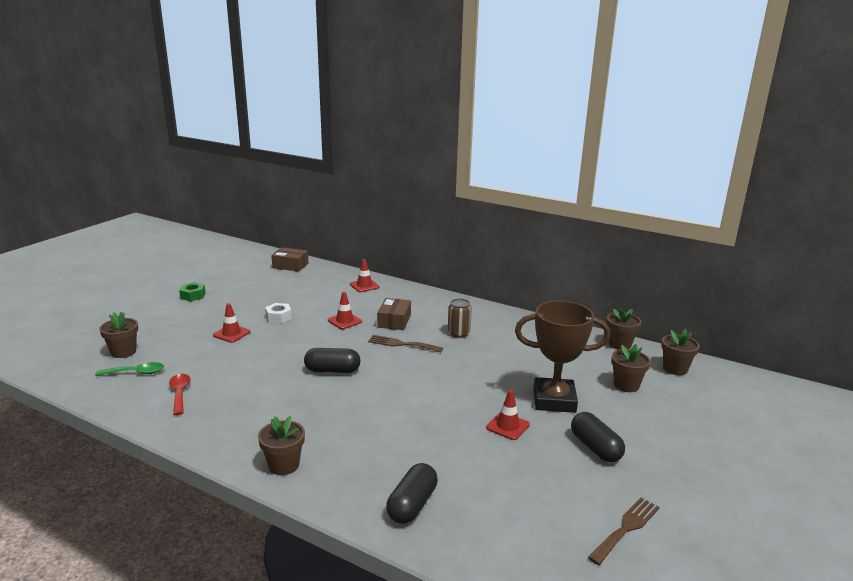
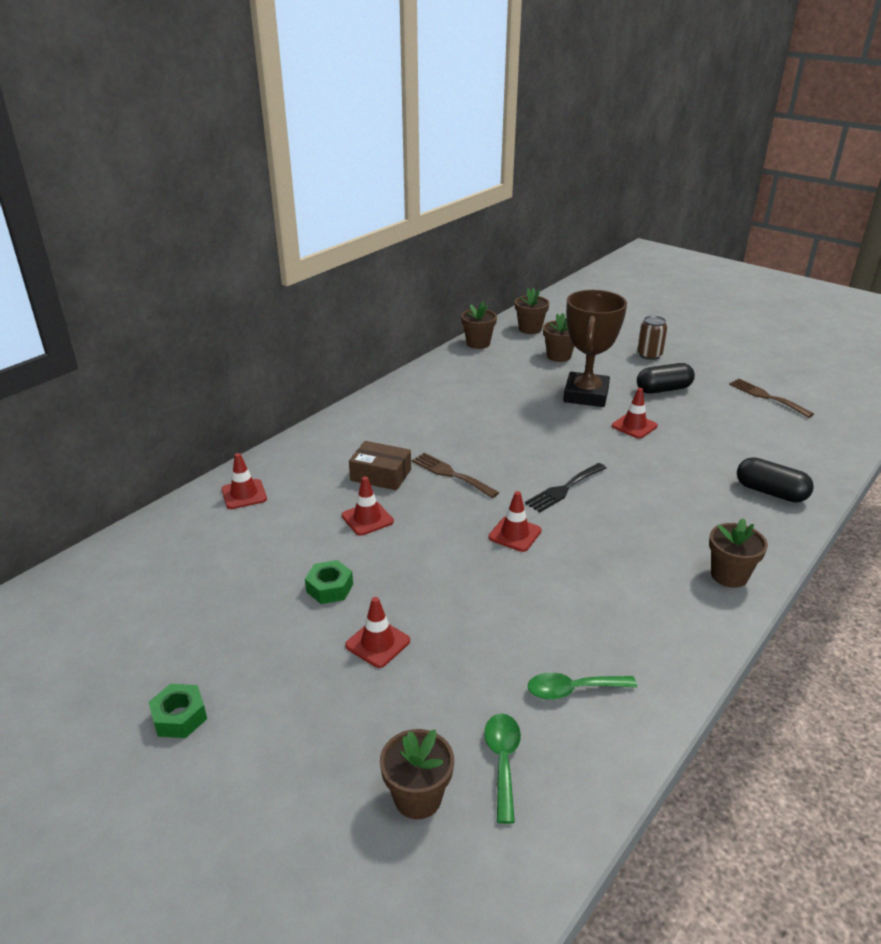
camera: 80 degrees left, 10 degrees up
red spoon [169,374,191,415] -> green spoon [528,673,637,700]
white nut [265,303,292,323] -> green nut [305,560,353,604]
brown box [271,247,308,271] -> none
black capsule [304,348,360,373] -> red traffic cone [488,491,542,552]
brown fork [368,335,443,352] -> brown fork turned 105 degrees clockwise [412,453,499,498]
brown can [448,299,472,338] -> brown can moved to [637,316,667,360]
none -> black fork [525,463,606,512]

